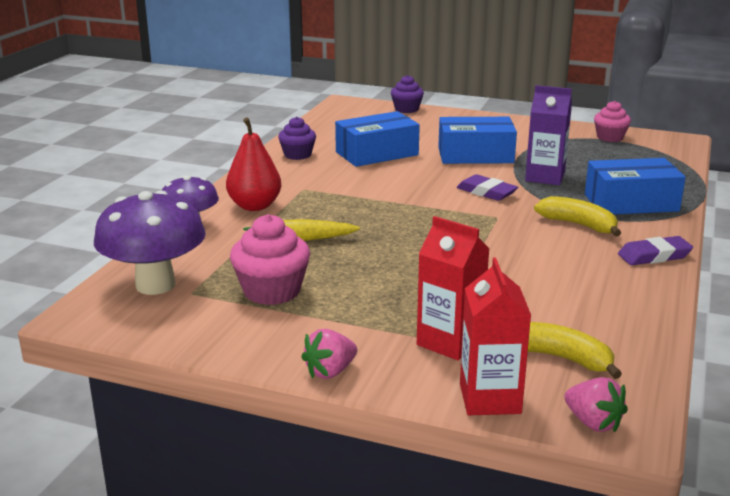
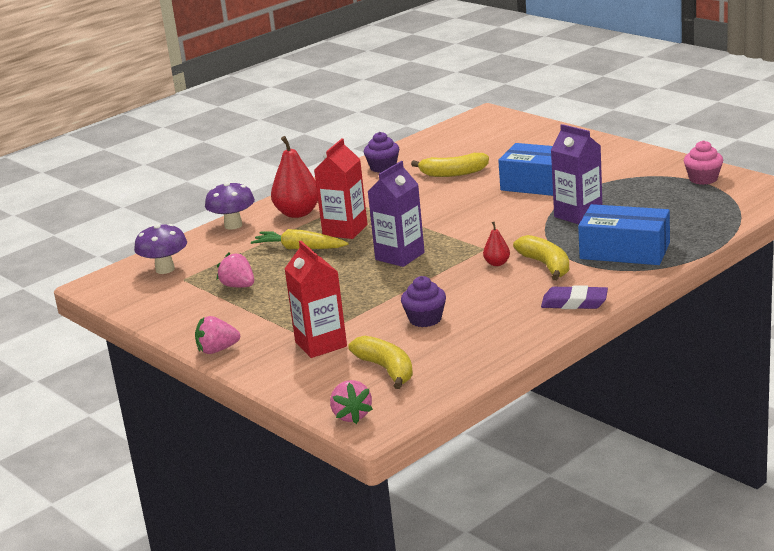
camera: 30 degrees right, 0 degrees up
purple mushroom [94,191,206,295] -> purple mushroom [134,224,187,274], size x0.61
pink cupcake [230,214,310,305] -> pink strawberry [216,252,254,287]
blue box [335,111,420,167] -> yellow banana [411,153,489,177]
purple cupcake [391,75,424,113] -> purple cupcake moved to [401,276,446,327]
purple eraser [457,174,518,201] -> none
red carton [460,258,531,415] -> red carton moved to [314,138,368,239]
none -> purple carton [368,161,425,267]
none -> red pear [483,222,510,266]

